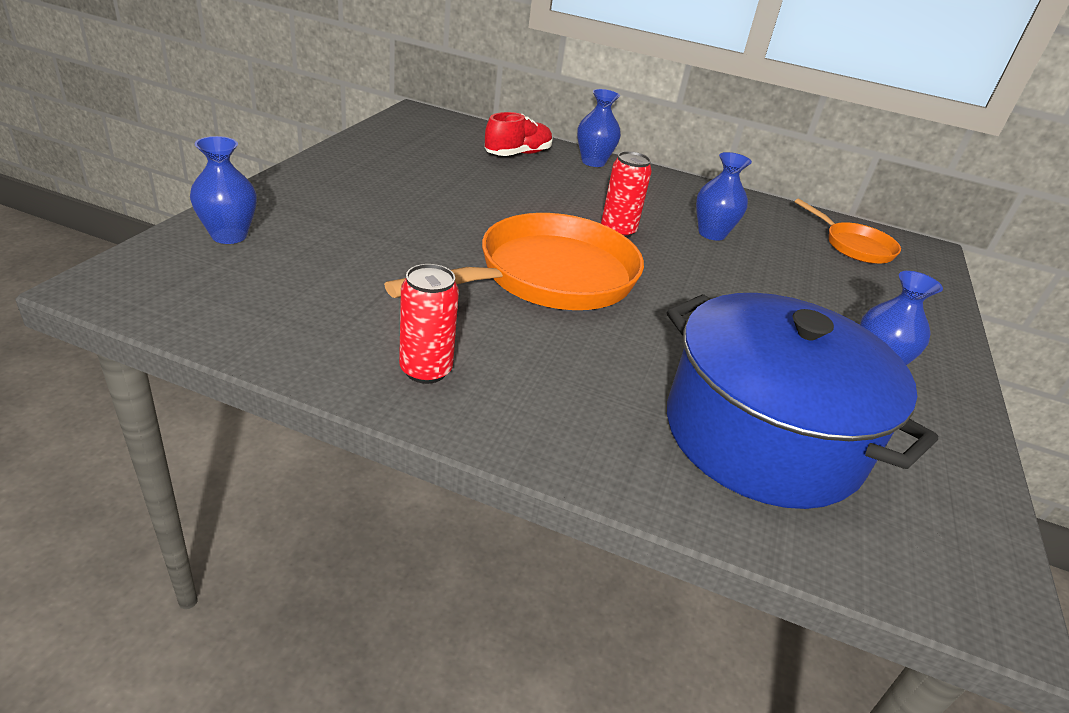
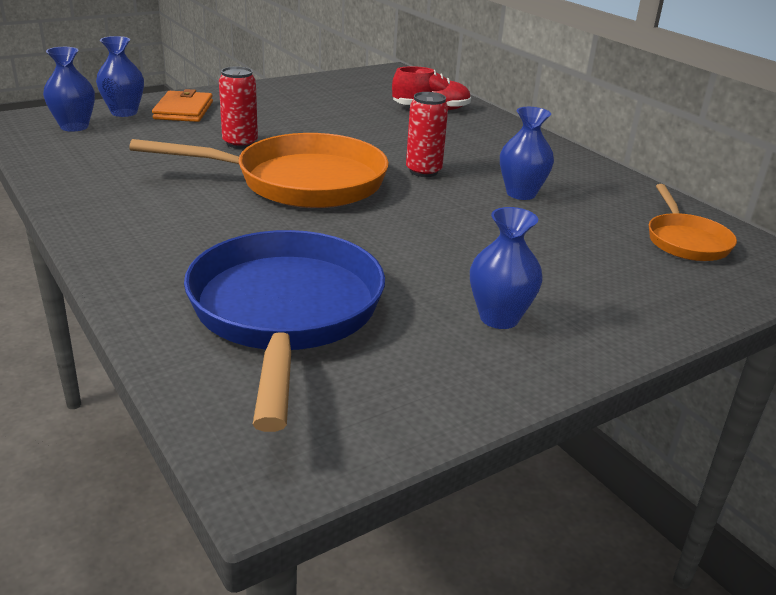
camera: 40 degrees right, 5 degrees down
red can [399,264,459,384] -> red can moved to [219,67,258,149]
blue vase [577,89,621,167] -> blue vase moved to [43,47,95,132]
blue pot [667,293,938,509] -> blue pan [184,230,385,432]
none -> orange wallet [152,89,213,122]

